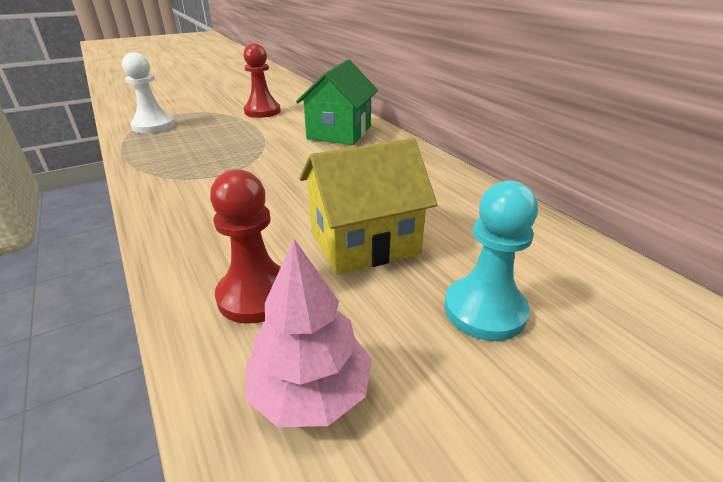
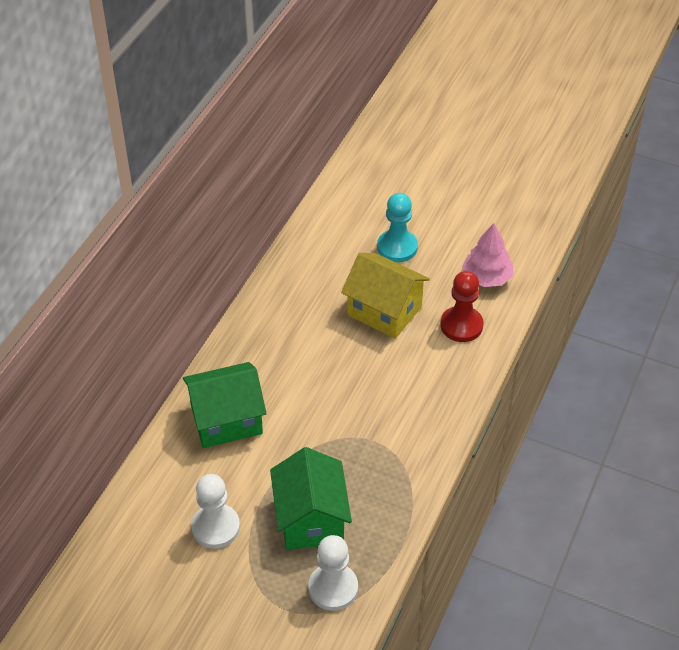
camera: 125 degrees left, 15 degrees up
red pawn [243,43,281,118] -> white pawn [191,474,240,549]
none -> green house [270,447,352,550]

